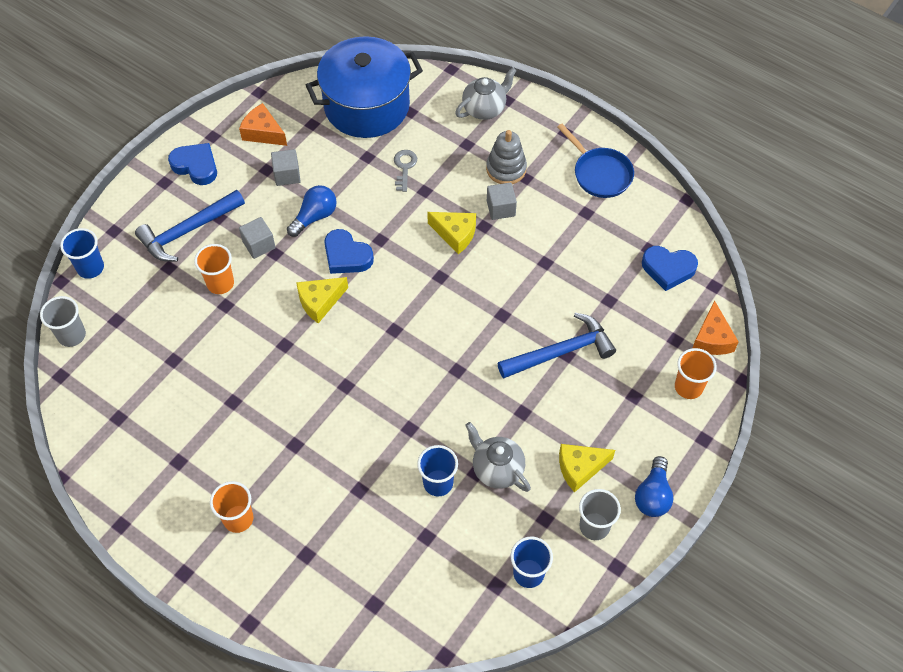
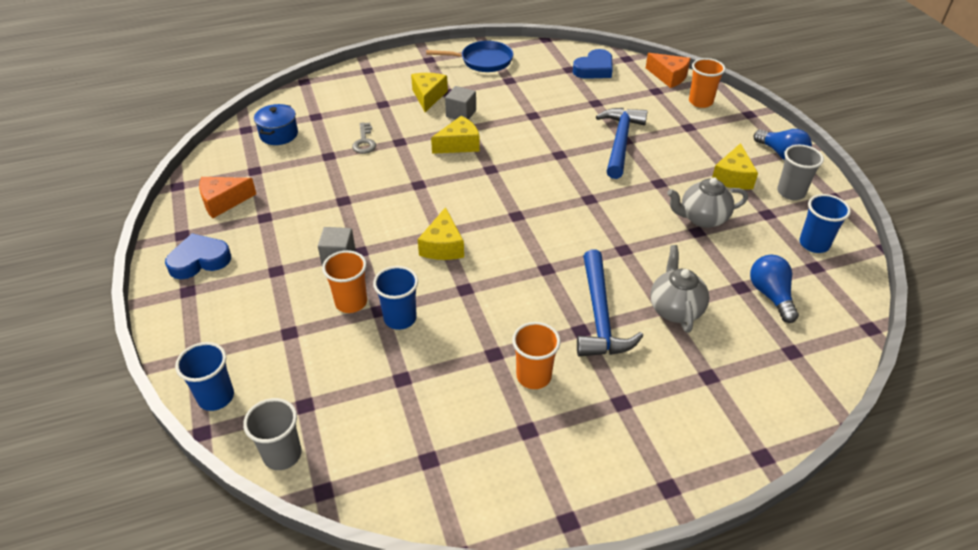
camera: 55 degrees left, 15 degrees down
blue hammer [135,190,245,262] -> blue hammer moved to [577,250,643,357]
orange cup [210,481,253,533] -> orange cup moved to [512,322,561,389]
grey cube [271,149,301,186] -> none
blue light bulb [287,185,337,237] -> blue light bulb moved to [750,255,799,323]
blue pot [306,36,423,138] -> blue pot [254,104,298,145], size x0.44
blue heart [324,229,374,274] -> none
grey key [394,150,417,192] -> grey key turned 135 degrees counterclockwise [352,122,376,154]
blue cup [417,445,458,496] -> blue cup moved to [373,266,418,330]
grey teapot [455,67,517,120] -> grey teapot moved to [650,245,709,333]
grey stacking toy [486,130,527,184] -> yellow cheese [411,73,448,112]

